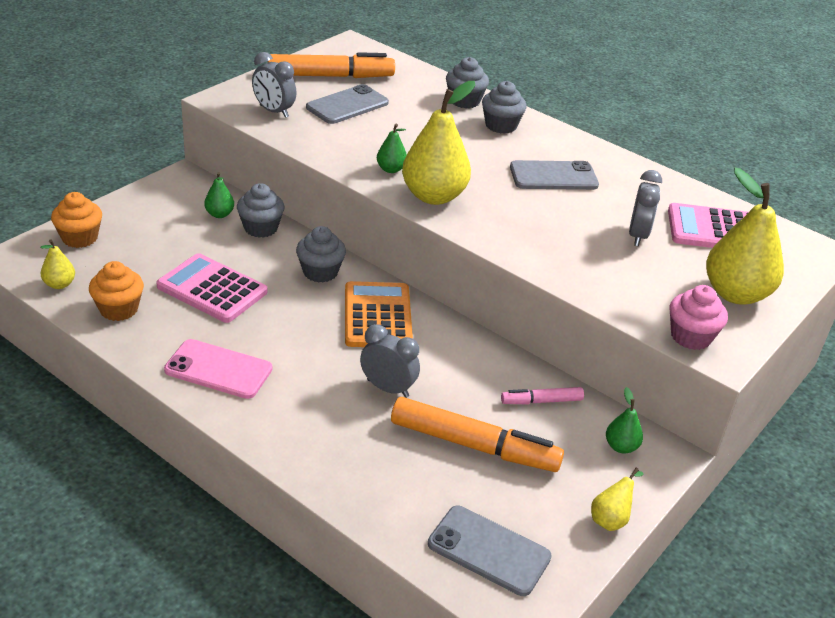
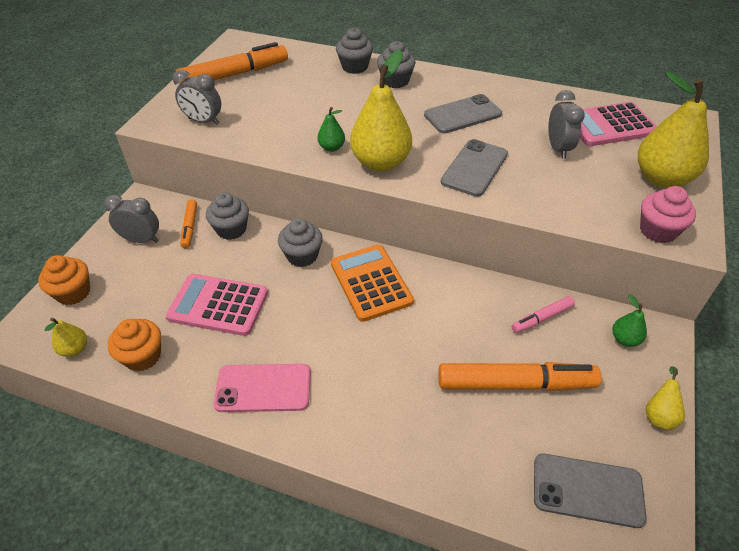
camera: 15 degrees left, 10 degrees up
green pear [204,172,234,218] -> orange marker [181,199,197,249]
grey phone [306,84,389,124] -> grey phone moved to [441,139,508,197]
grey clock [360,324,420,398] -> grey clock moved to [104,195,159,243]

